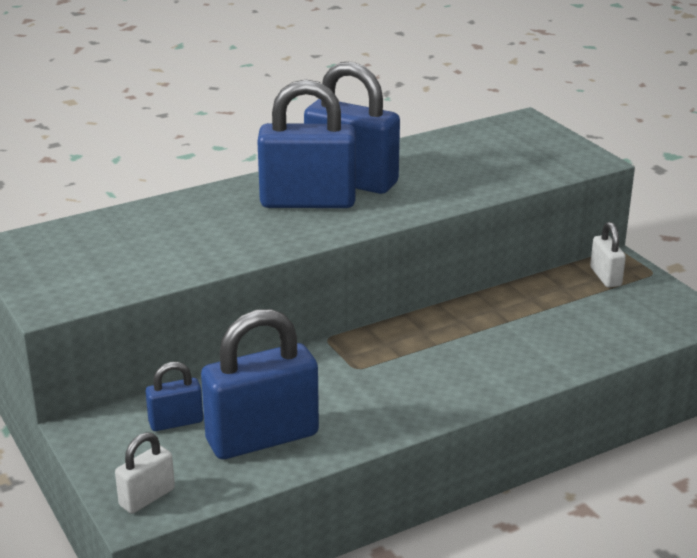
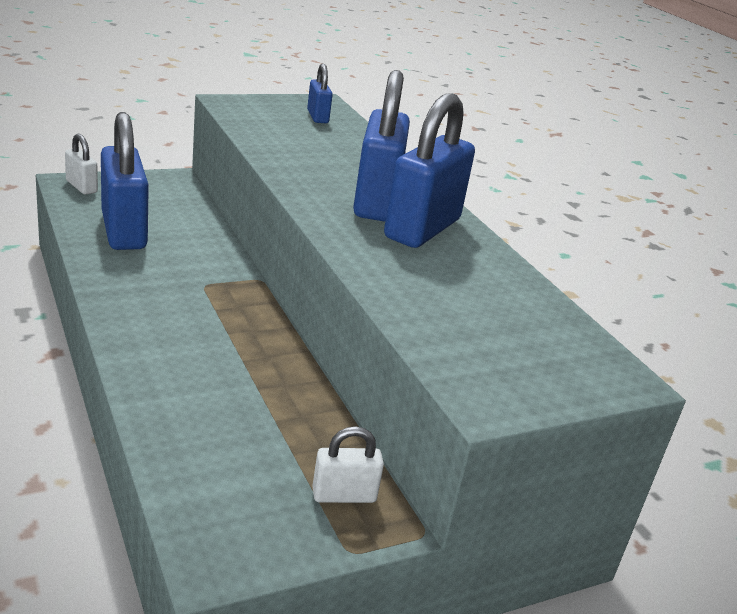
camera: 90 degrees right, 0 degrees up
blue padlock [146,362,203,431] -> blue padlock moved to [307,64,333,123]

